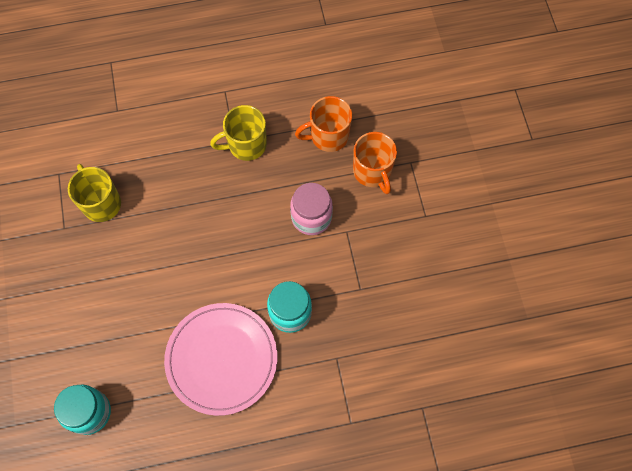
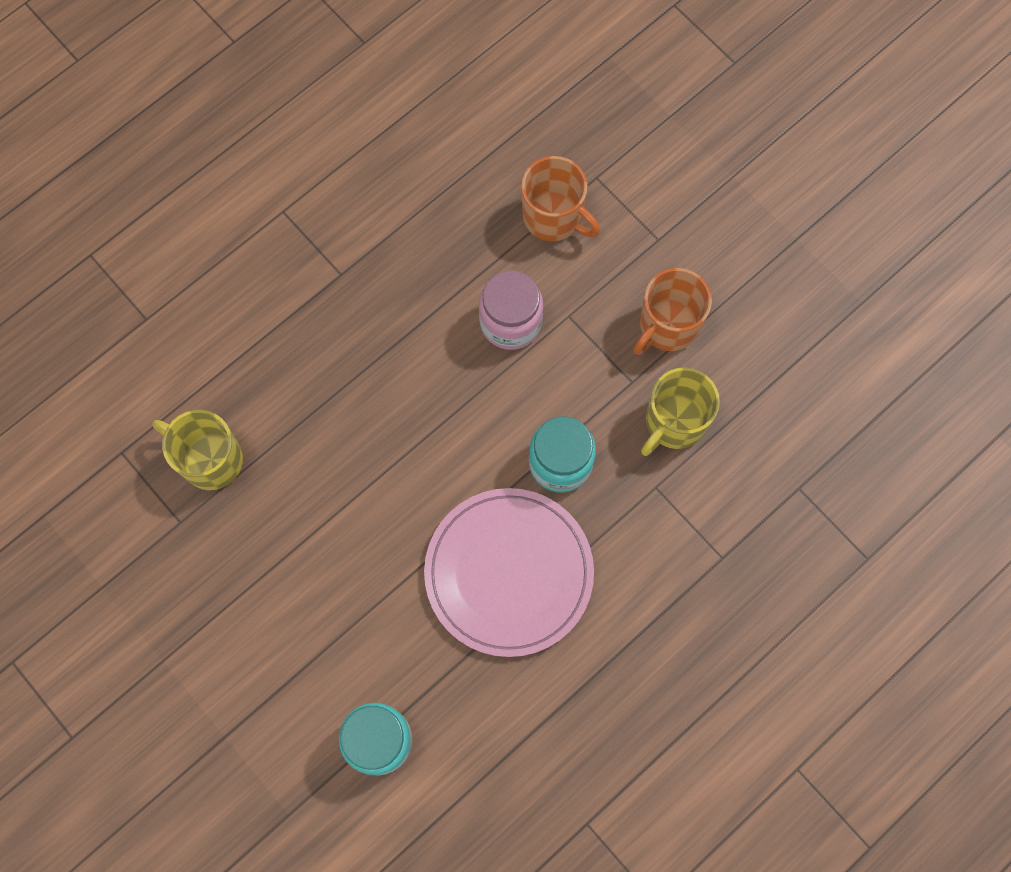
camera: 30 degrees left, 5 degrees up
yellow mug [210,105,267,161] -> yellow mug moved to [641,367,720,456]
orange mug [295,96,352,152] -> orange mug moved to [633,268,712,355]

